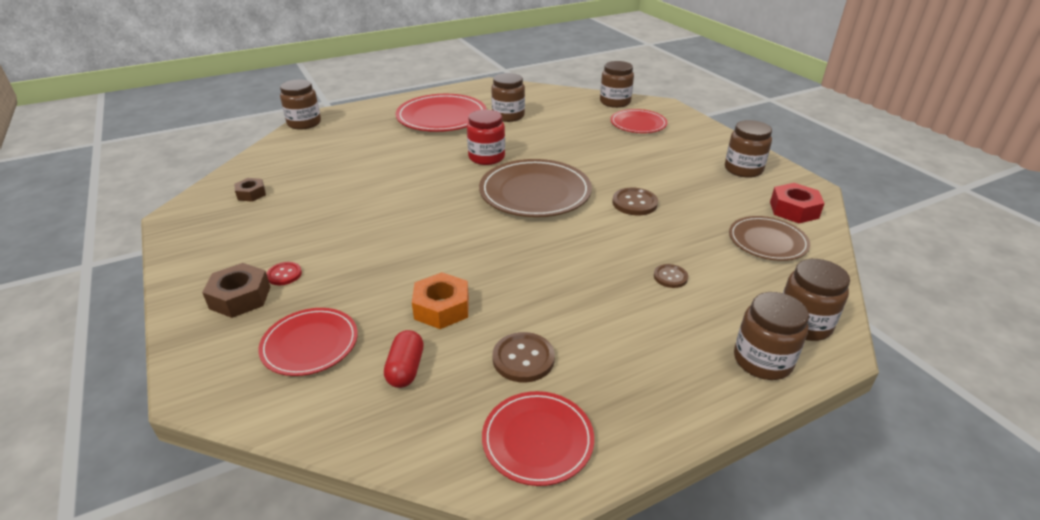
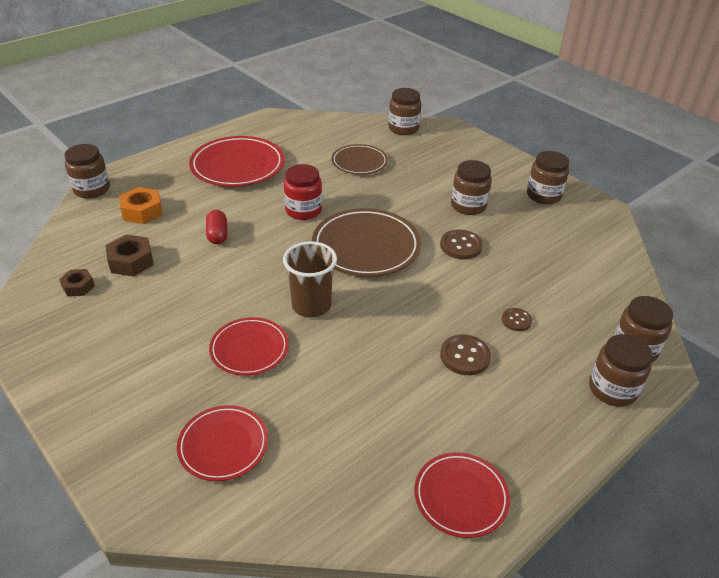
camera: 15 degrees left, 5 degrees up
brown nut [202,263,270,318] -> brown nut moved to [106,235,154,277]
red button [266,262,302,285] -> none
red capsule [384,330,424,388] -> red capsule moved to [206,210,228,244]
orange nut [412,272,469,329] -> orange nut moved to [119,187,163,224]
brown jar [491,73,525,122] -> brown jar moved to [451,160,492,215]
brown button [492,332,555,382] -> brown button moved to [440,334,491,375]
red plate [610,109,668,133] -> red plate moved to [209,317,289,376]
brown plate [729,216,810,261] -> brown plate moved to [331,144,388,175]
red nut [770,183,825,223] -> none
none -> brown cup [283,241,337,318]

